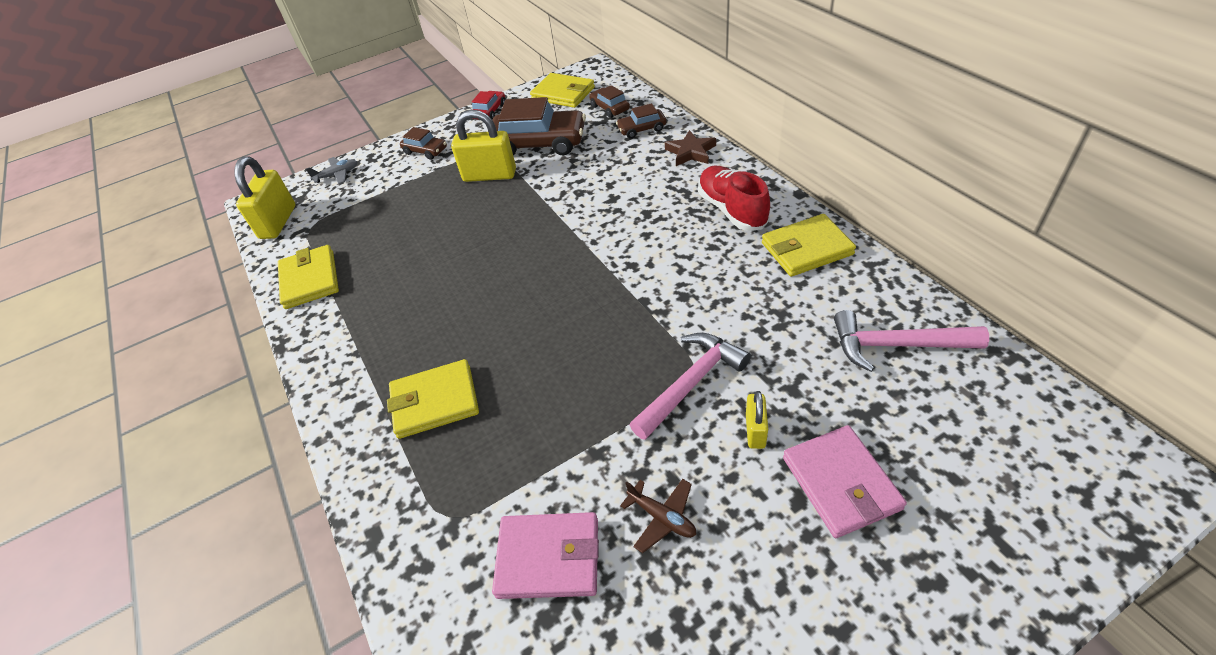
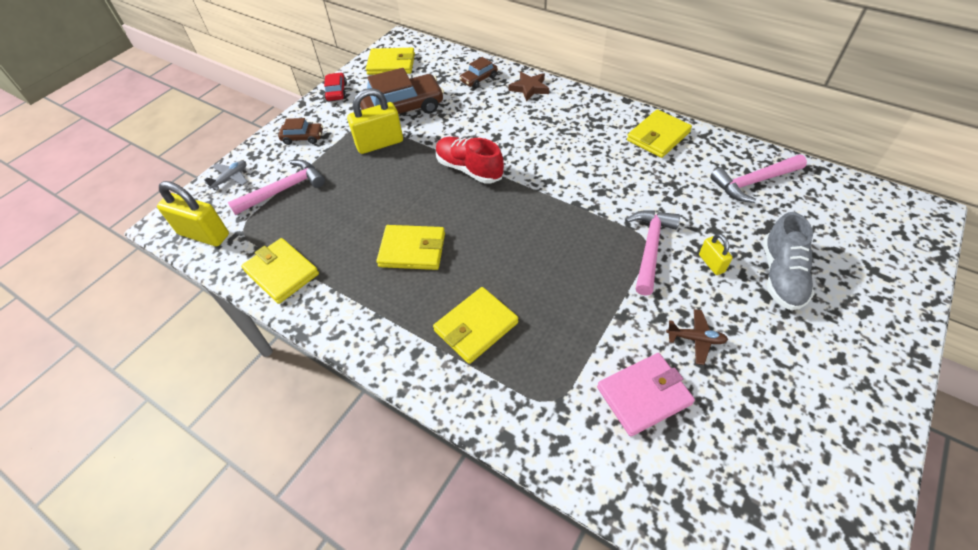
camera: 30 degrees left, 5 degrees up
yellow padlock [234,156,296,239] -> yellow padlock turned 45 degrees counterclockwise [157,181,229,246]
brown car [589,85,630,118] -> none
red shoe [698,166,770,231] -> red shoe moved to [436,137,504,184]
pink wallet [783,425,907,538] -> grey shoe [763,212,814,310]
none -> pink hammer [228,160,325,215]
none -> yellow wallet [376,225,445,270]

